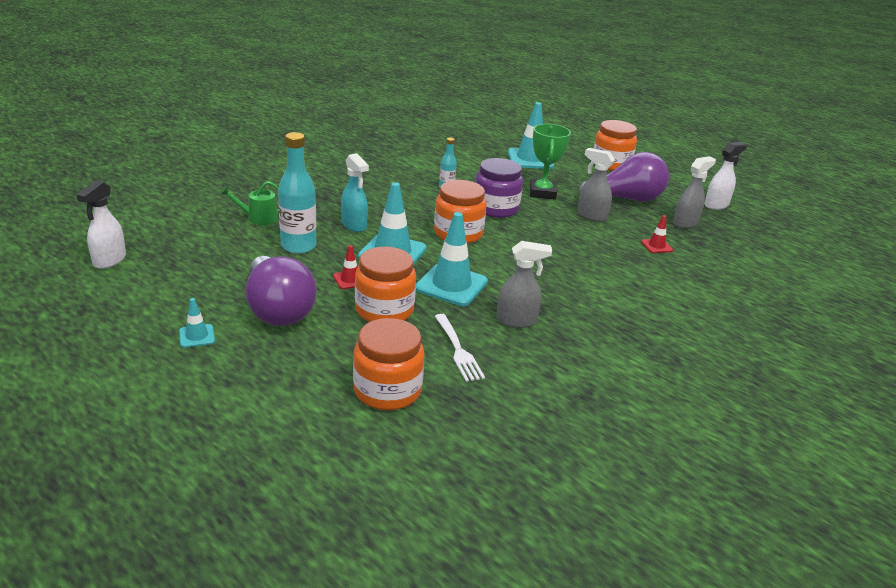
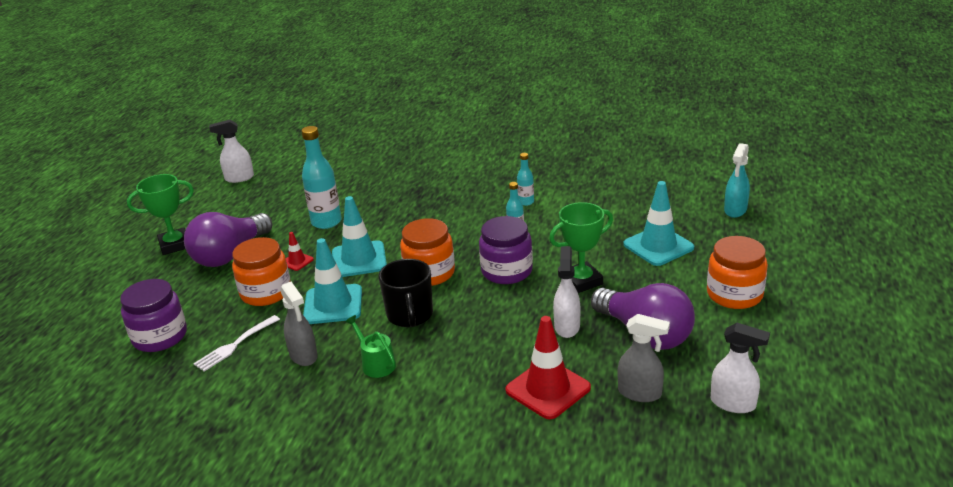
camera: 65 degrees right, 0 degrees up
turquoise traffic cone [179,298,215,348] -> green trophy [127,174,194,255]
green watering can [220,181,279,225] -> green watering can moved to [345,315,396,378]
turquoise spray bottle [341,153,369,232] -> turquoise spray bottle moved to [724,143,750,218]
orange jar [353,318,424,410] -> purple jar [120,279,187,352]
grey spray bottle [577,148,615,222] -> white spray bottle [553,246,581,338]
red traffic cone [641,215,673,253] -> red traffic cone [505,316,591,419], size x2.07
none -> black mug [378,259,433,327]
none -> turquoise bottle [517,153,534,206]

